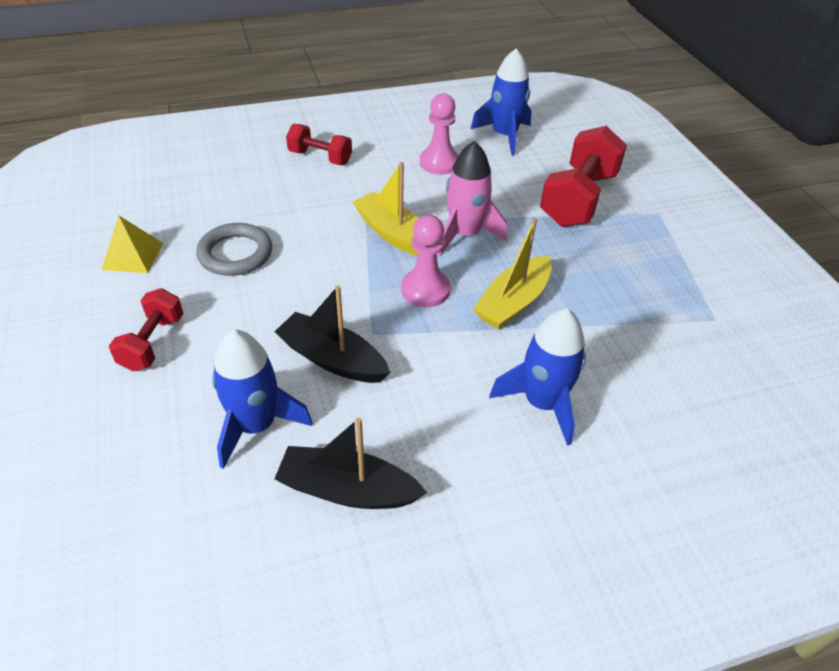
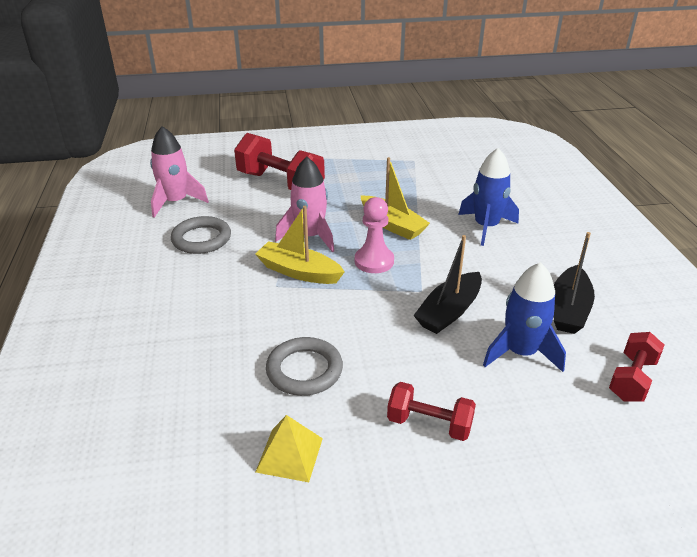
camera: 80 degrees left, 10 degrees down
red dumbbell [286,124,352,165] -> red dumbbell moved to [609,332,664,401]
yellow boat [353,162,419,256] -> yellow boat turned 60 degrees clockwise [255,206,345,284]
pink pawn [420,93,459,175] -> grey ring [171,216,231,254]
blue rocket [471,48,531,156] -> pink rocket [150,126,209,218]

